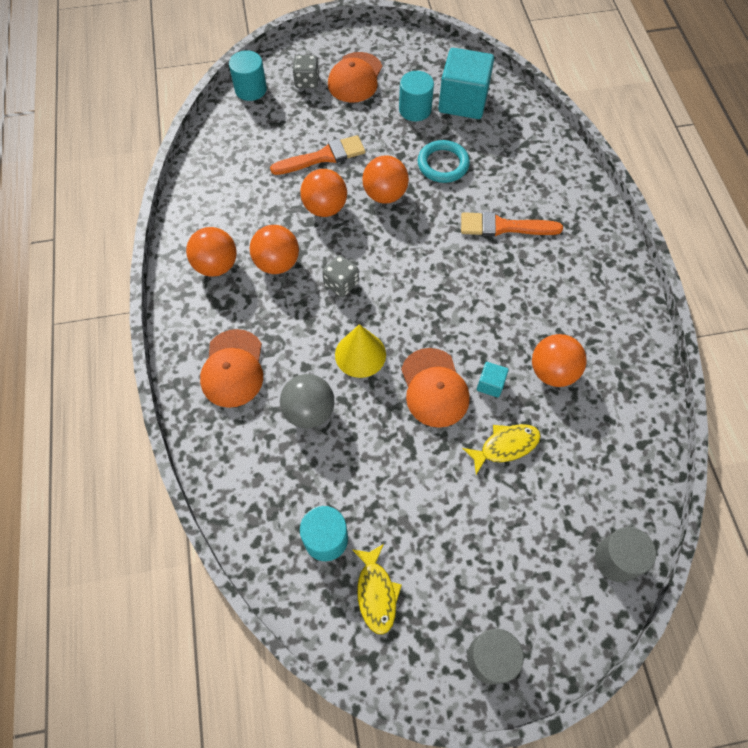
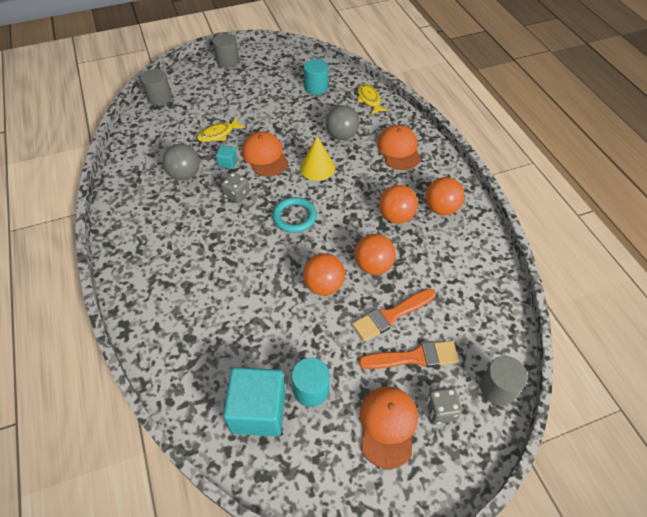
camera: 170 degrees right, 10 degrees down
turquoise cylinder [229,50,267,101] -> grey cylinder [480,356,528,405]
grey dice [322,255,359,297] -> grey dice moved to [221,172,250,203]
yellow fish [352,544,402,635] -> yellow fish moved to [357,84,388,115]
turquoise ring [417,140,470,183] -> turquoise ring moved to [272,197,317,233]
orange brush [461,212,563,237] -> orange brush moved to [359,341,459,369]
orange ball [532,334,587,387] -> grey ball [162,144,200,180]

